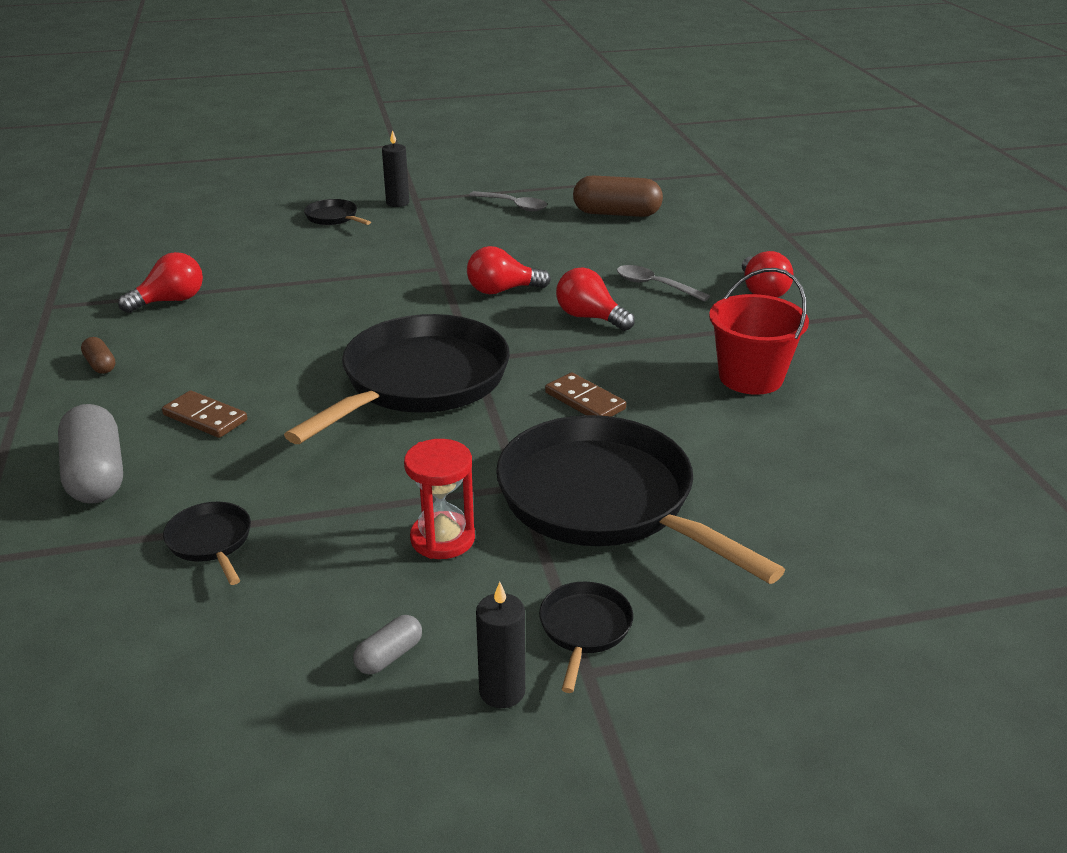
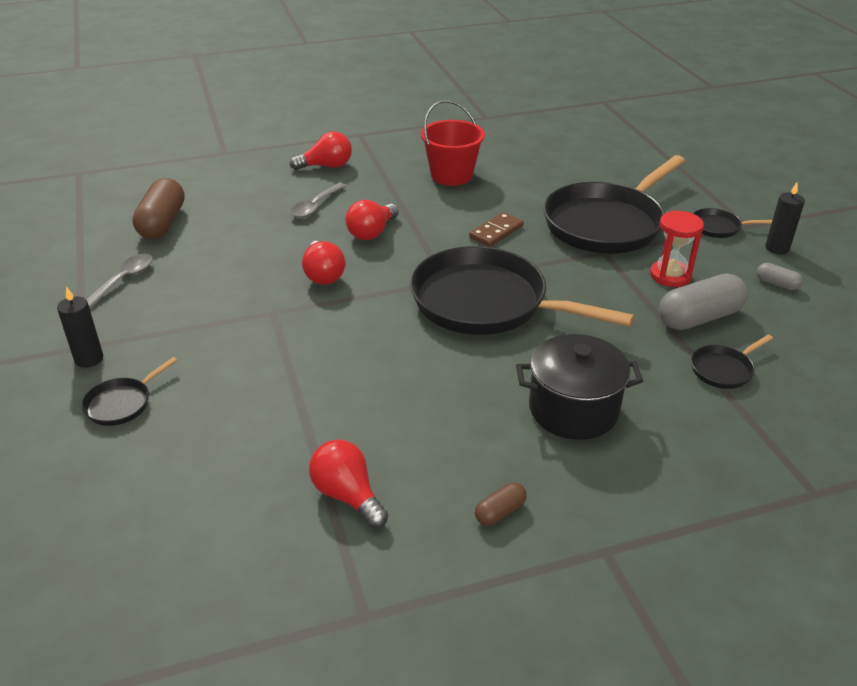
camera: 95 degrees left, 5 degrees up
grey capsule [58,404,123,504] -> grey capsule moved to [659,274,748,330]
brown domino [162,390,247,438] -> black pot [516,334,643,440]

